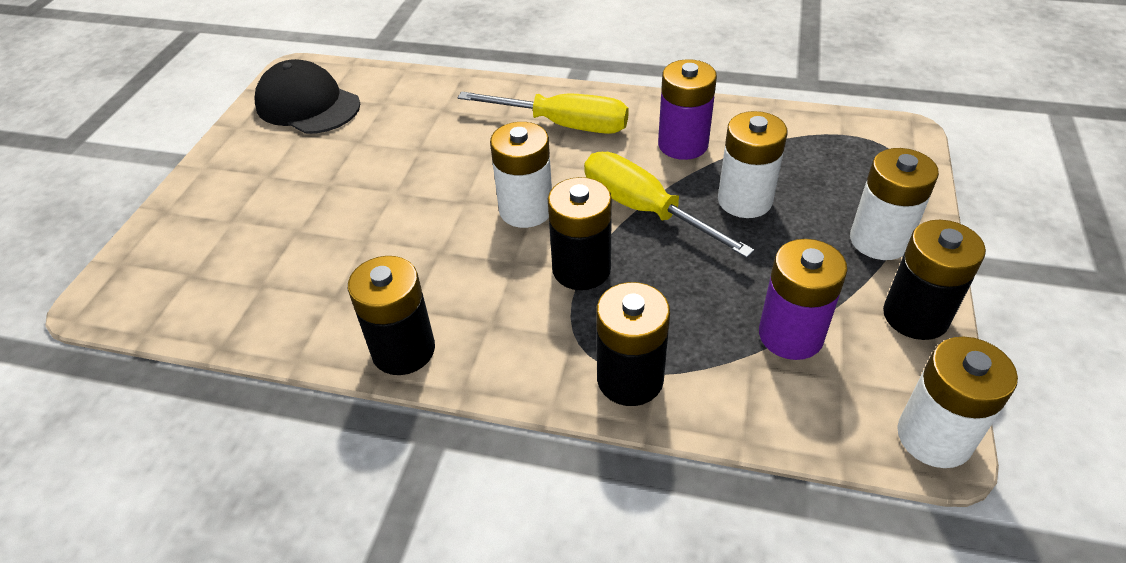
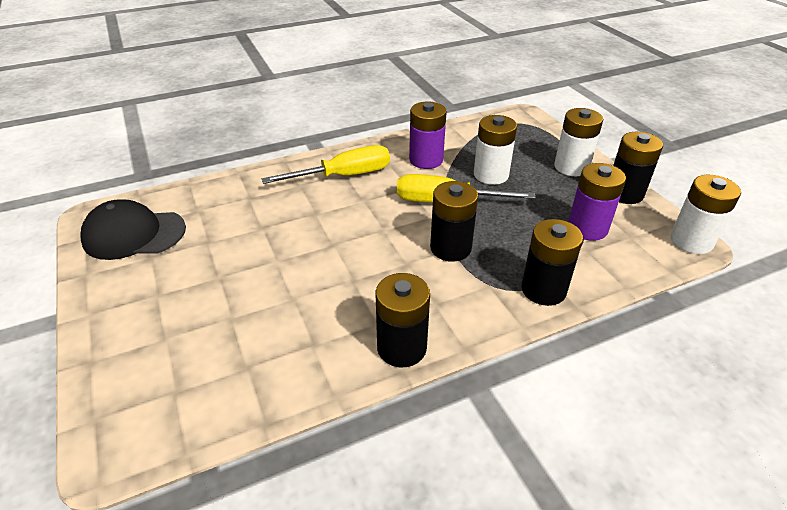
camera: 40 degrees left, 5 degrees down
white battery [490,122,552,228] -> none

